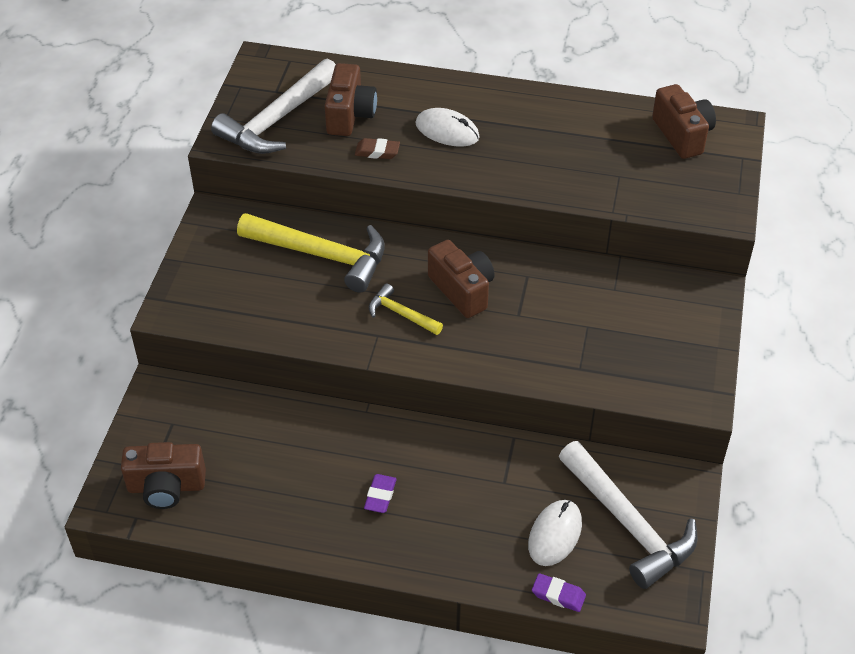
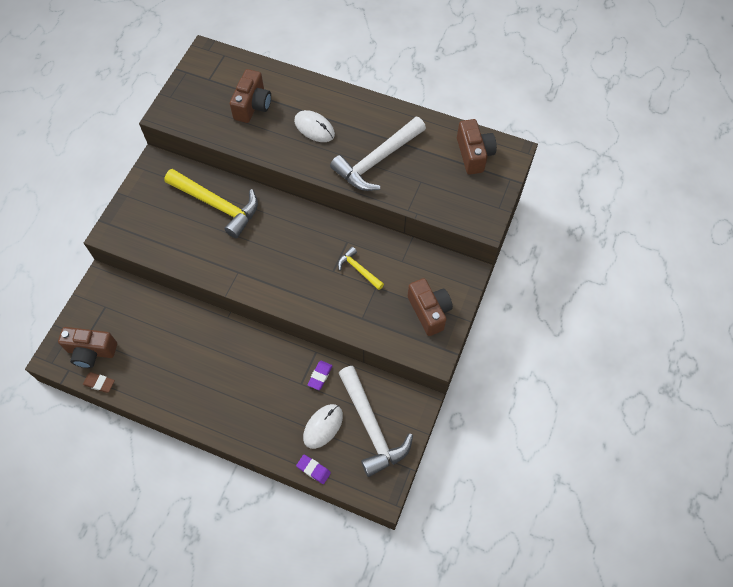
camera: 10 degrees right, 15 degrees up
white hammer [211,58,336,154] -> white hammer moved to [330,117,426,191]
brown eraser [355,138,400,159] -> brown eraser moved to [83,372,115,393]
purple eraser [364,474,397,513] -> purple eraser moved to [307,361,332,390]
yellow hammer [369,283,443,335] -> yellow hammer moved to [338,247,384,290]
brown camera [428,240,495,318] -> brown camera moved to [408,278,453,336]

